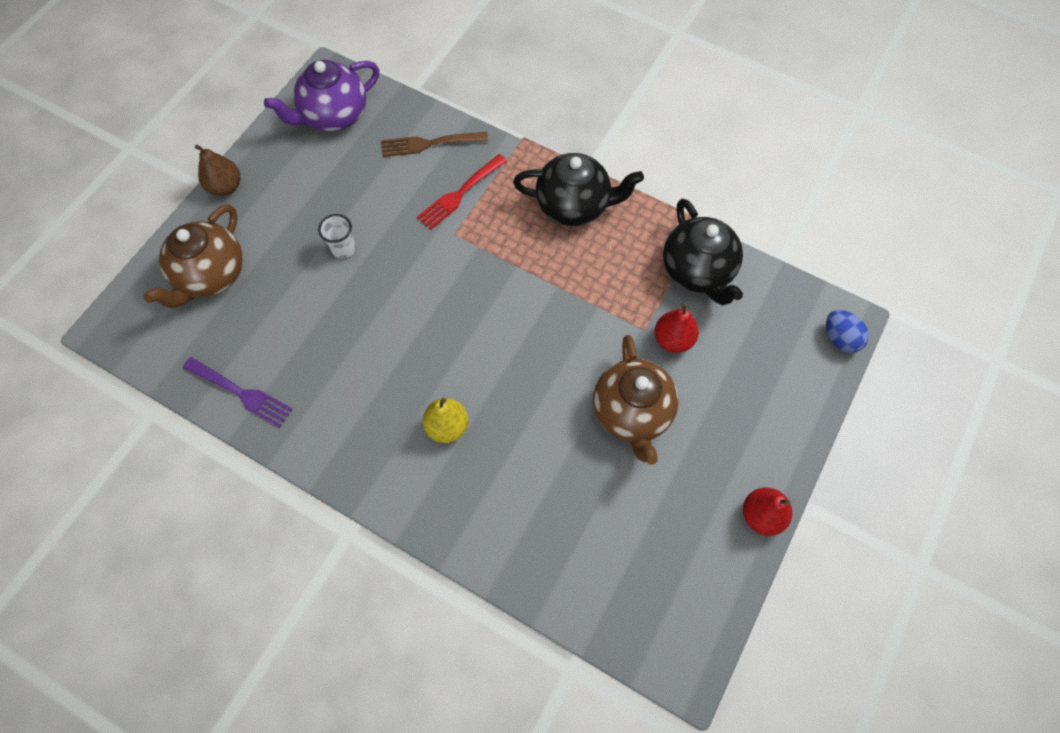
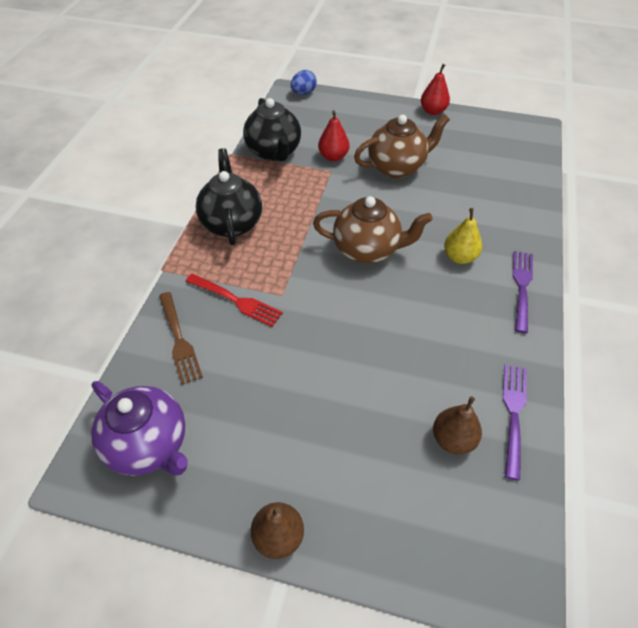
camera: 105 degrees left, 15 degrees down
brown teapot [144,204,243,308] -> brown teapot moved to [313,196,433,264]
white cup [318,214,356,259] -> none
black teapot [663,199,743,305] -> black teapot turned 105 degrees clockwise [243,98,301,161]
none -> brown pear [433,396,482,455]
none -> purple fork [513,251,533,333]

